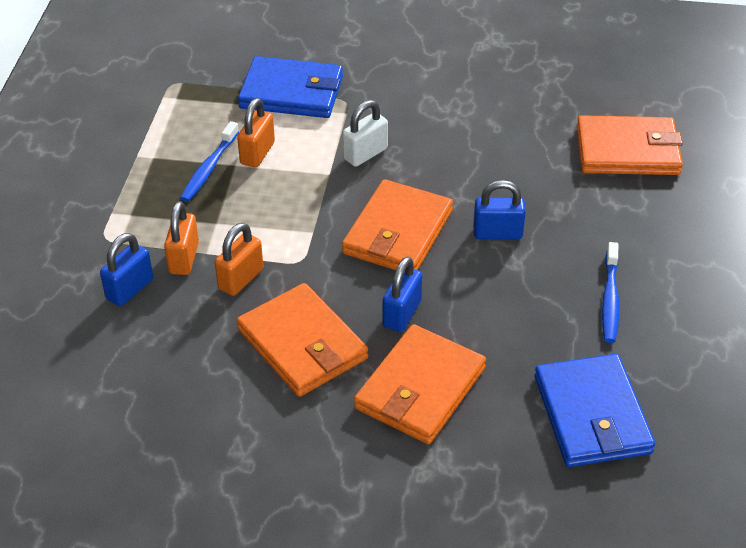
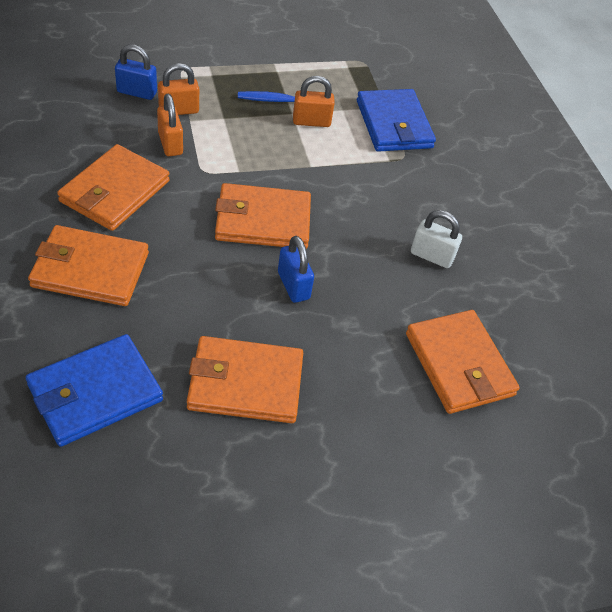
camera: 60 degrees right, 5 degrees up
orange padlock [215,223,263,296] -> orange padlock turned 60 degrees clockwise [157,94,183,156]
white padlock [343,100,388,167] -> white padlock moved to [411,210,462,268]
blue padlock [382,256,422,332] -> none
blue toothbrush [602,242,620,343] -> orange wallet [187,336,303,423]

